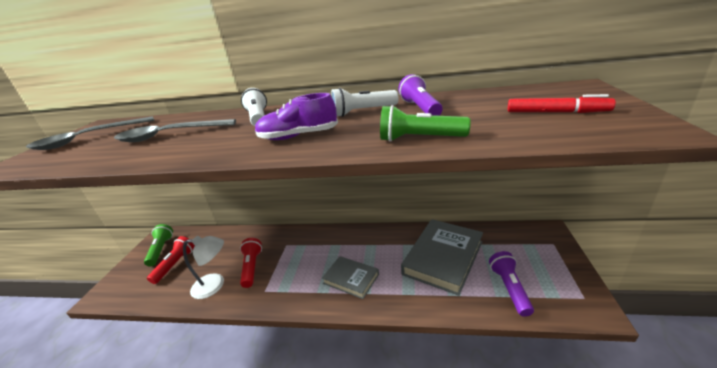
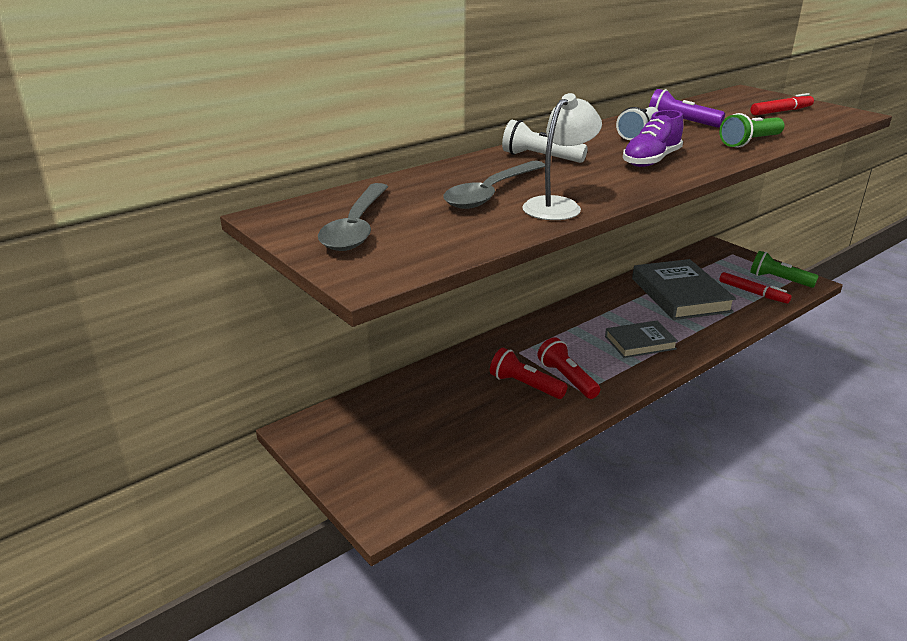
camera: 50 degrees left, 0 degrees up
green flashlight [144,224,173,267] -> green flashlight moved to [750,251,819,288]
red flashlight [147,236,195,284] -> red flashlight moved to [537,337,600,399]
white lamp [183,236,224,299] -> white lamp moved to [522,93,602,220]
purple flashlight [489,251,534,317] -> red marker [719,272,791,303]

